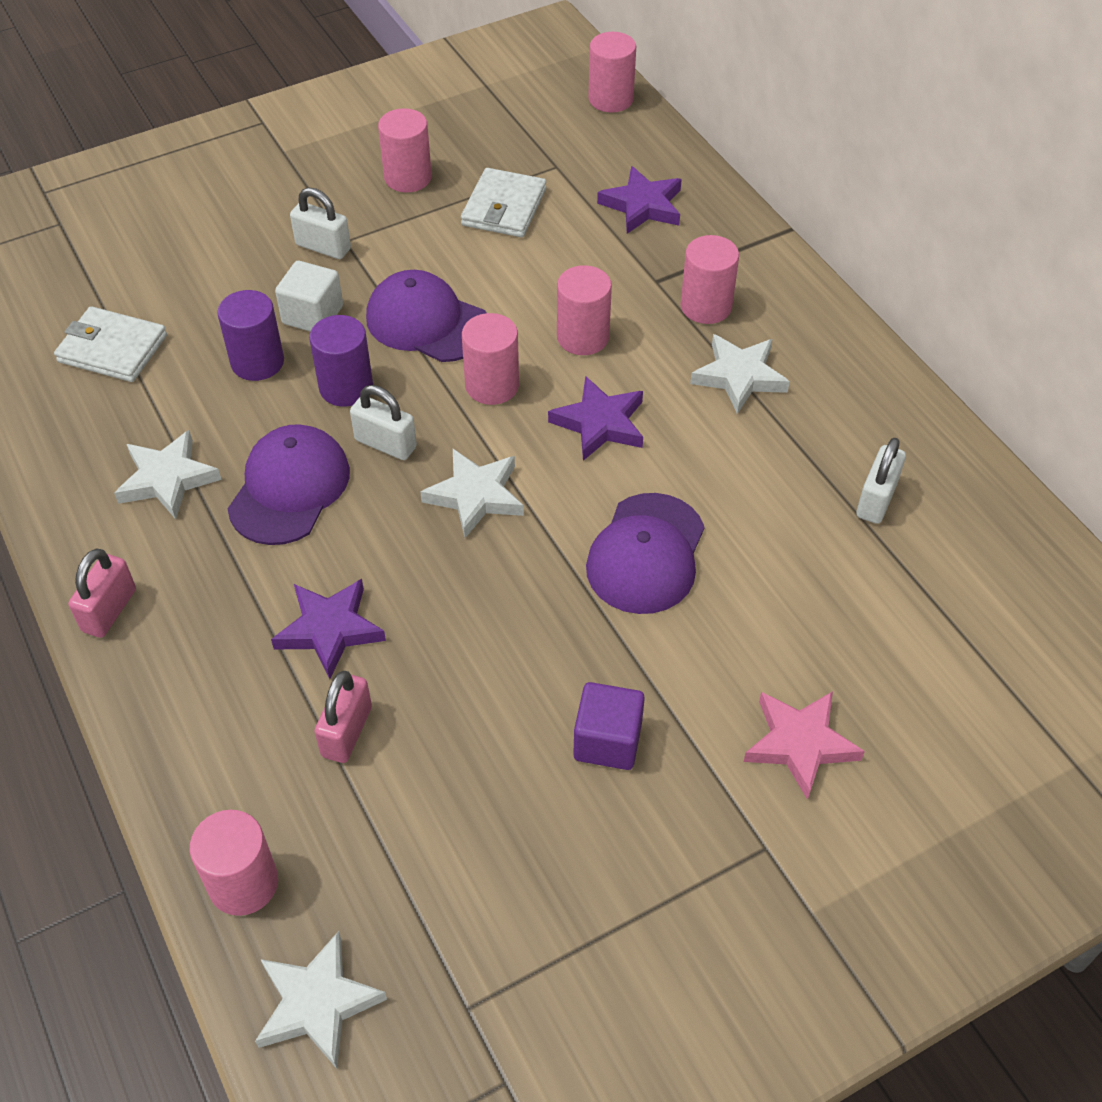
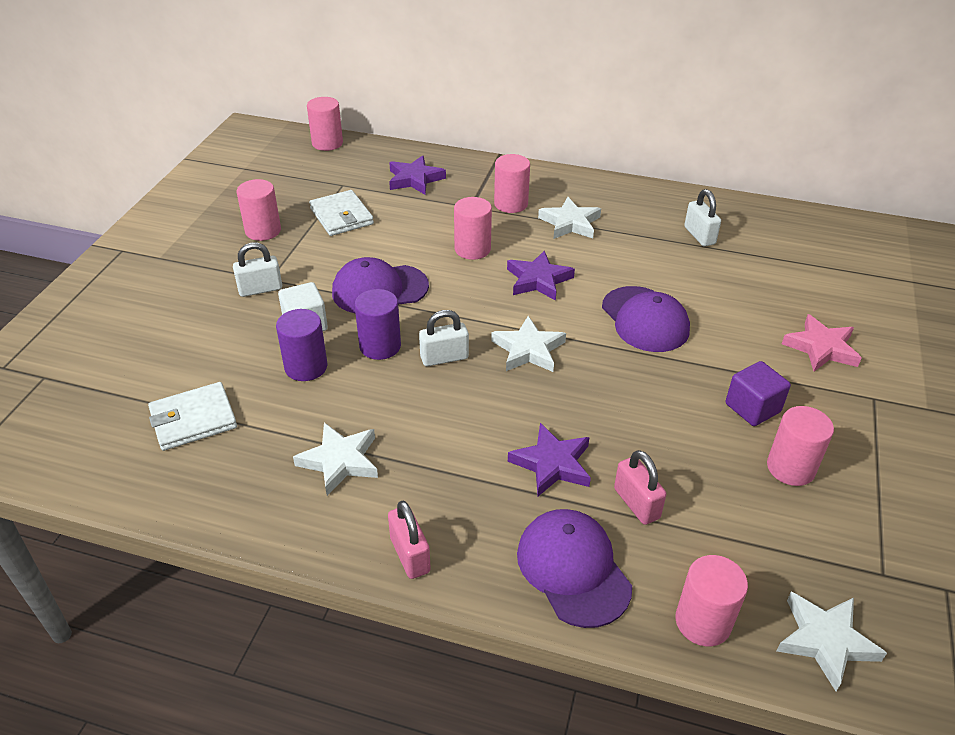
camera: 45 degrees left, 10 degrees down
purple cap [227,424,350,545] -> purple cap moved to [517,509,632,628]
pink cylinder [462,313,519,405] -> pink cylinder moved to [767,406,834,486]

